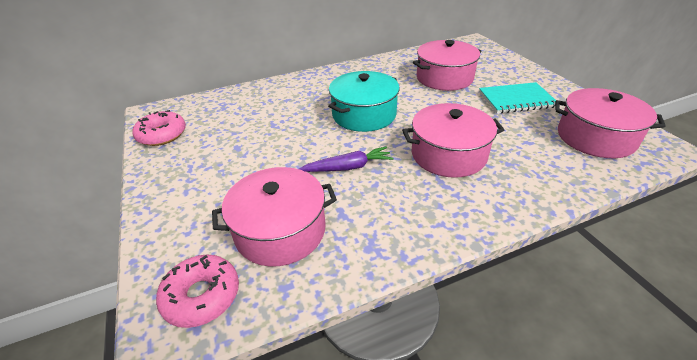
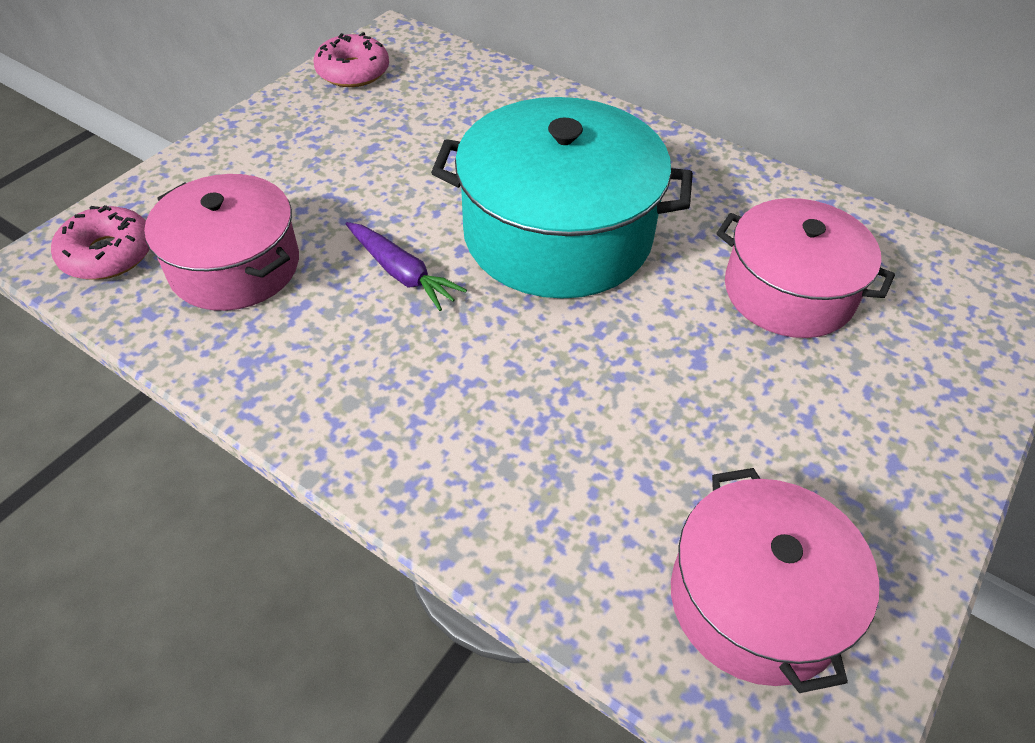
camera: 55 degrees right, 10 degrees up
turquoise pot [328,71,400,132] -> turquoise pot [431,97,693,299], size x1.54
pink pot [402,103,504,178] -> none
turquoise notebook [479,82,556,113] -> none

